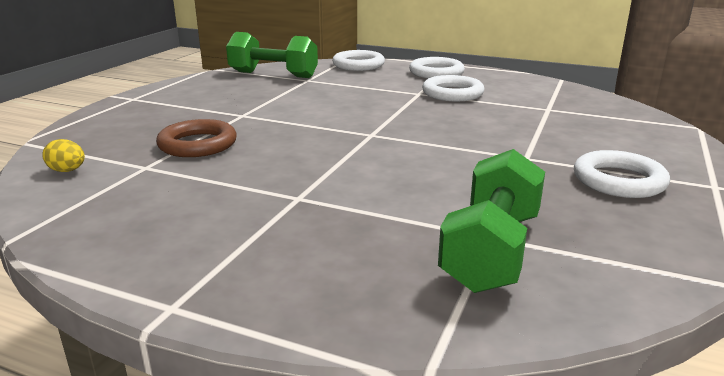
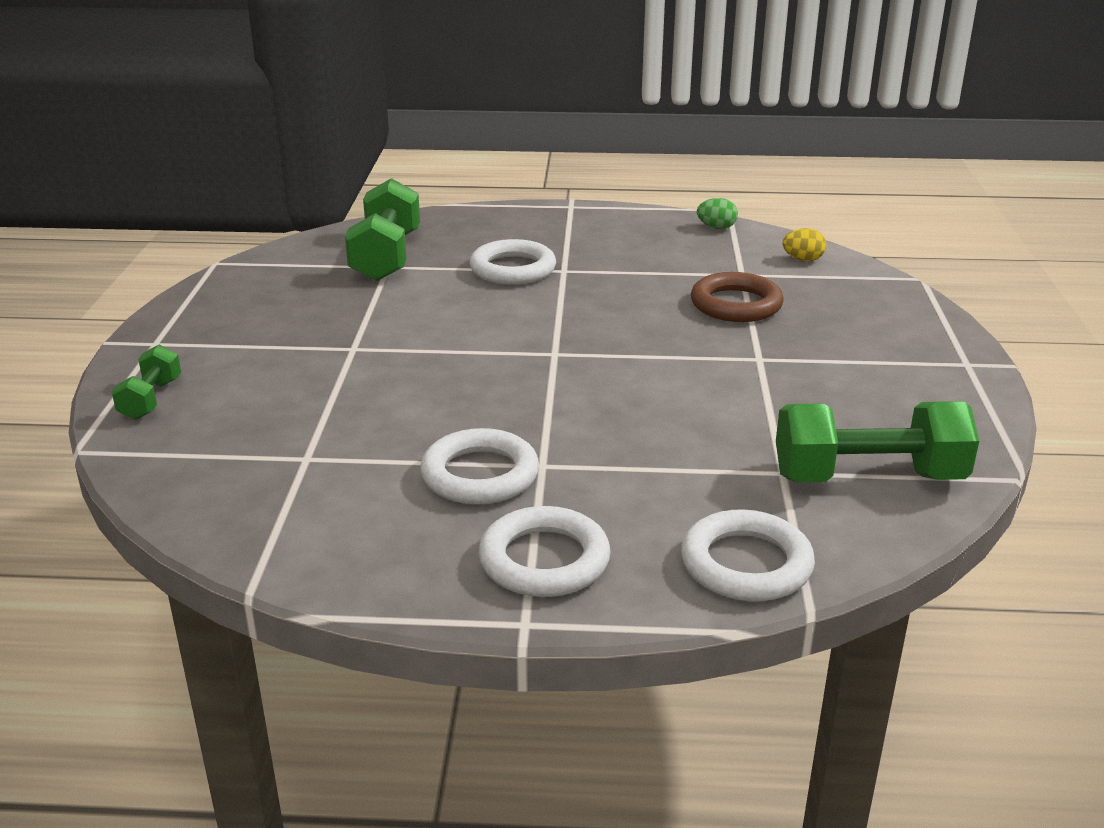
camera: 160 degrees right, 5 degrees up
white ring [574,150,670,198] -> white ring moved to [470,239,556,285]
none -> green dumbbell [112,345,181,420]
none -> green egg [697,198,738,229]

